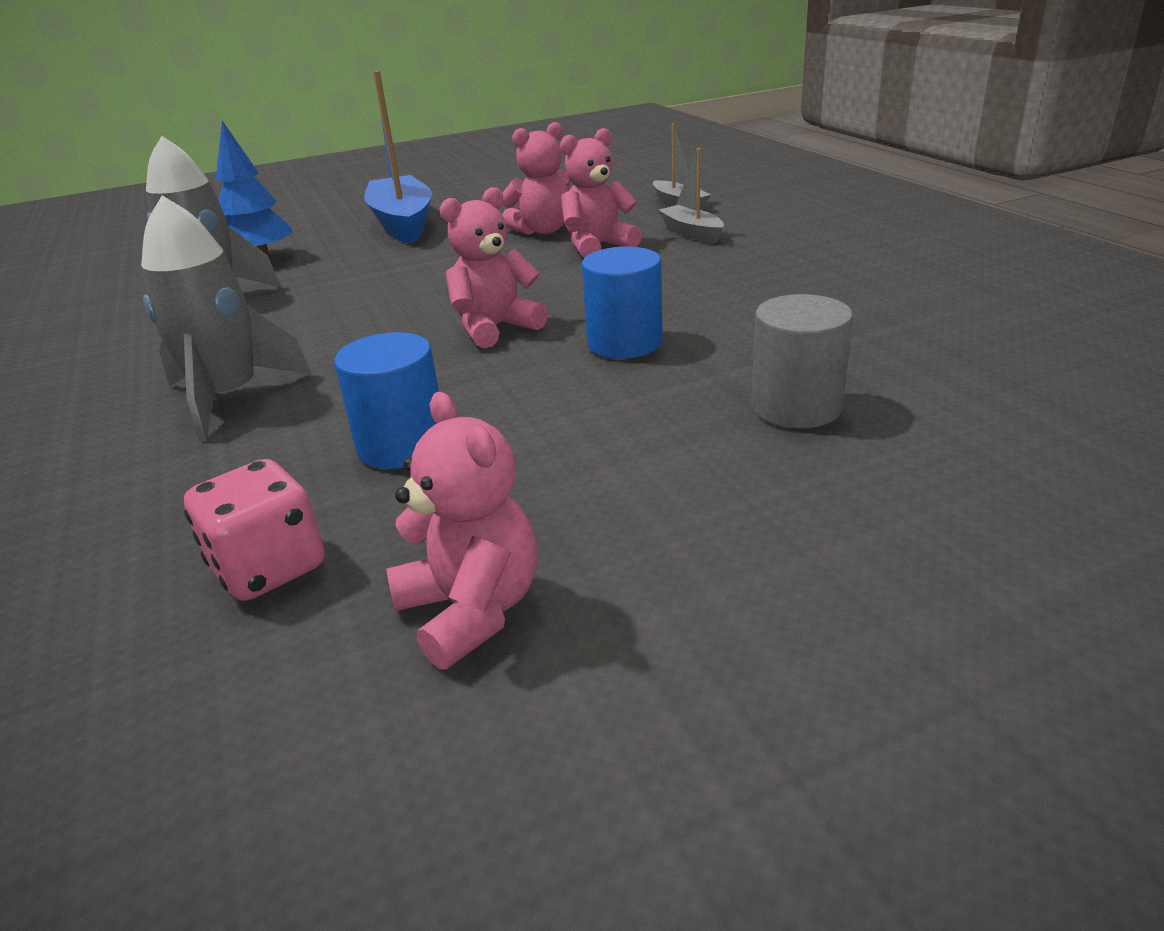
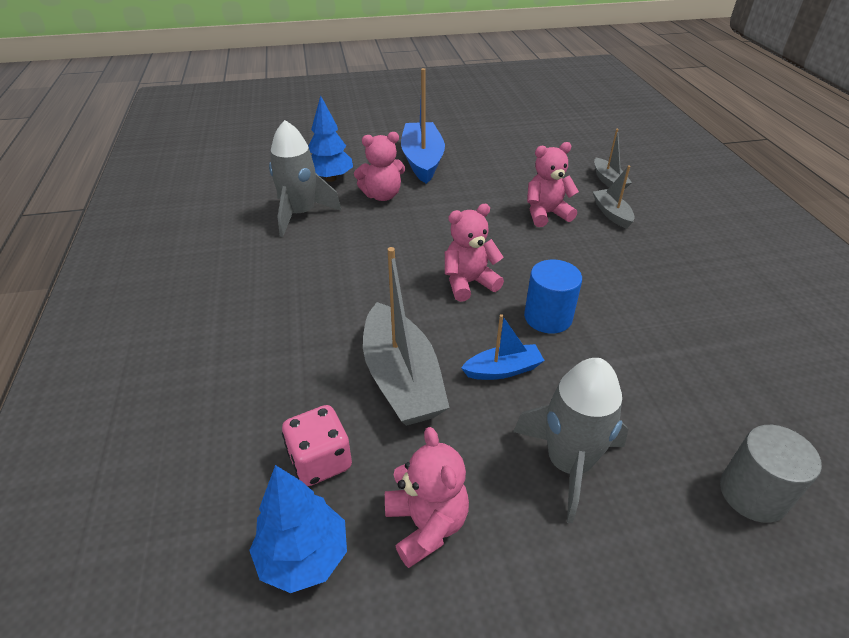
camera: 10 degrees right, 10 degrees up
grey rocket [141,196,311,441] -> grey rocket moved to [513,358,628,524]
blue cylinder [334,332,439,469] -> grey boat [363,247,450,426]
pink teddy bear [502,122,570,235] -> pink teddy bear moved to [354,132,405,201]
grey cylinder [751,294,853,428] -> grey cylinder moved to [720,425,822,523]
none -> blue tree [249,465,347,593]
none -> blue boat [461,314,545,380]

